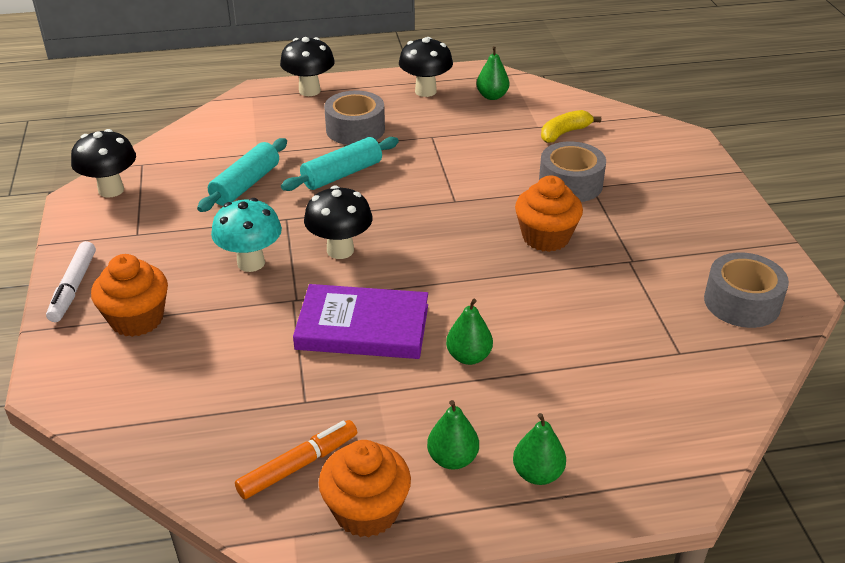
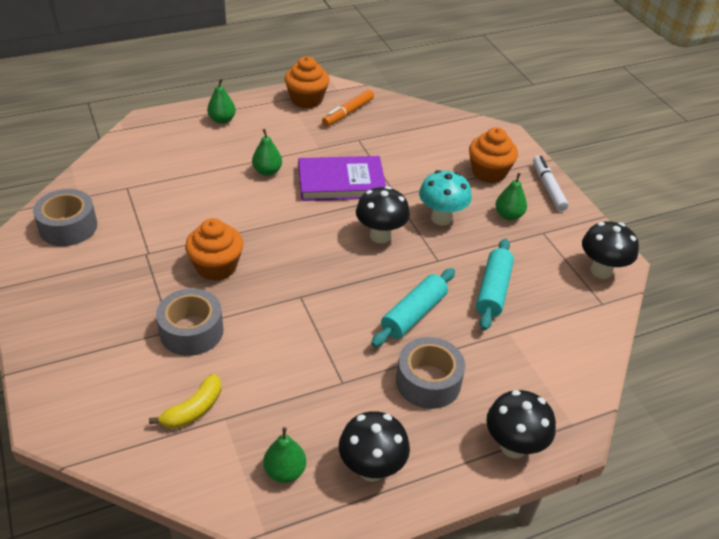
camera: 165 degrees right, 5 degrees up
green pear [427,400,479,470] -> green pear moved to [495,173,527,220]

